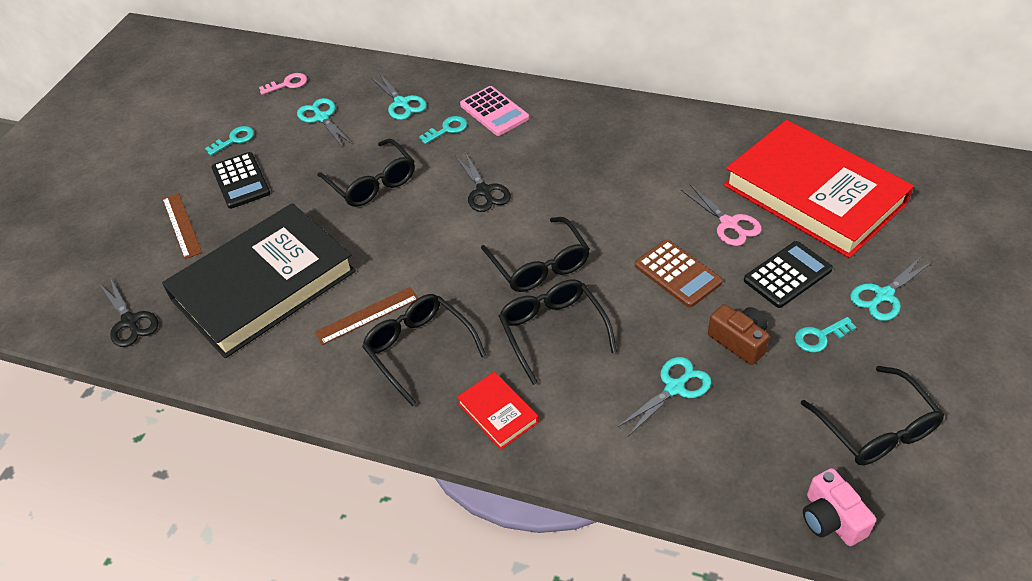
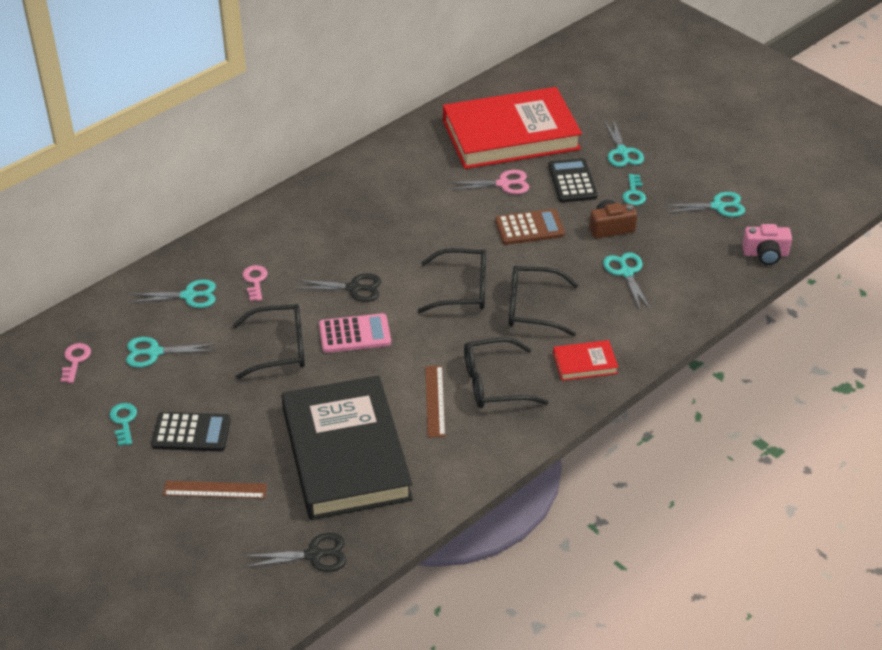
camera: 65 degrees left, 5 degrees down
turquoise key [419,116,467,144] -> pink key [243,265,268,301]
pink calculator [460,86,529,136] -> pink calculator moved to [319,313,391,353]
black glasses [801,366,944,465] -> turquoise scissors [663,192,745,217]

